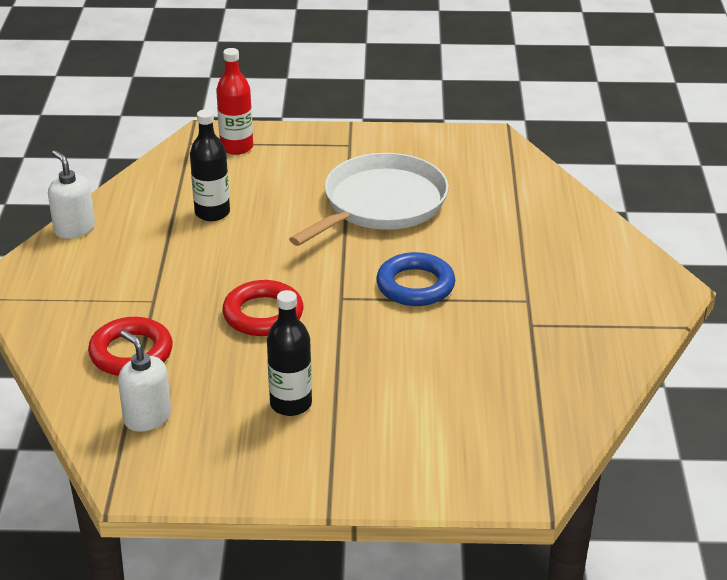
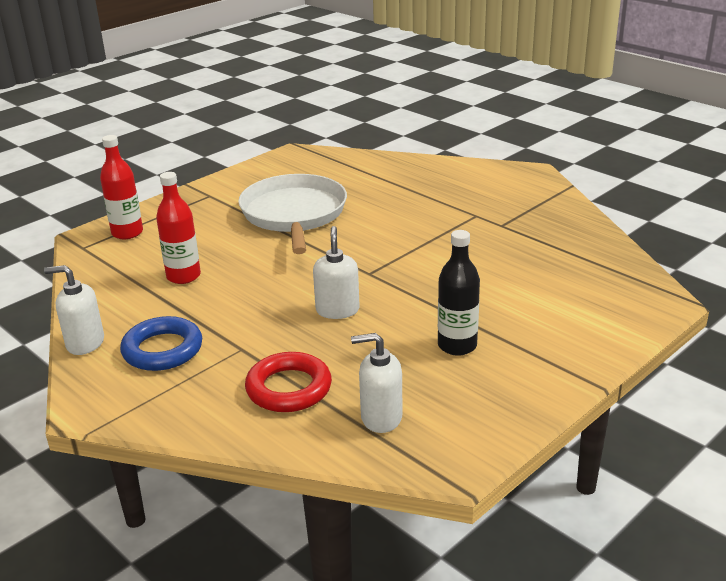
camera: 45 degrees left, 5 degrees down
black bottle [190,109,230,221] -> red bottle [156,172,201,284]
red ring [222,280,303,336] -> white soap dispenser [313,226,360,319]
blue ring [376,252,455,306] -> blue ring moved to [120,316,202,371]

